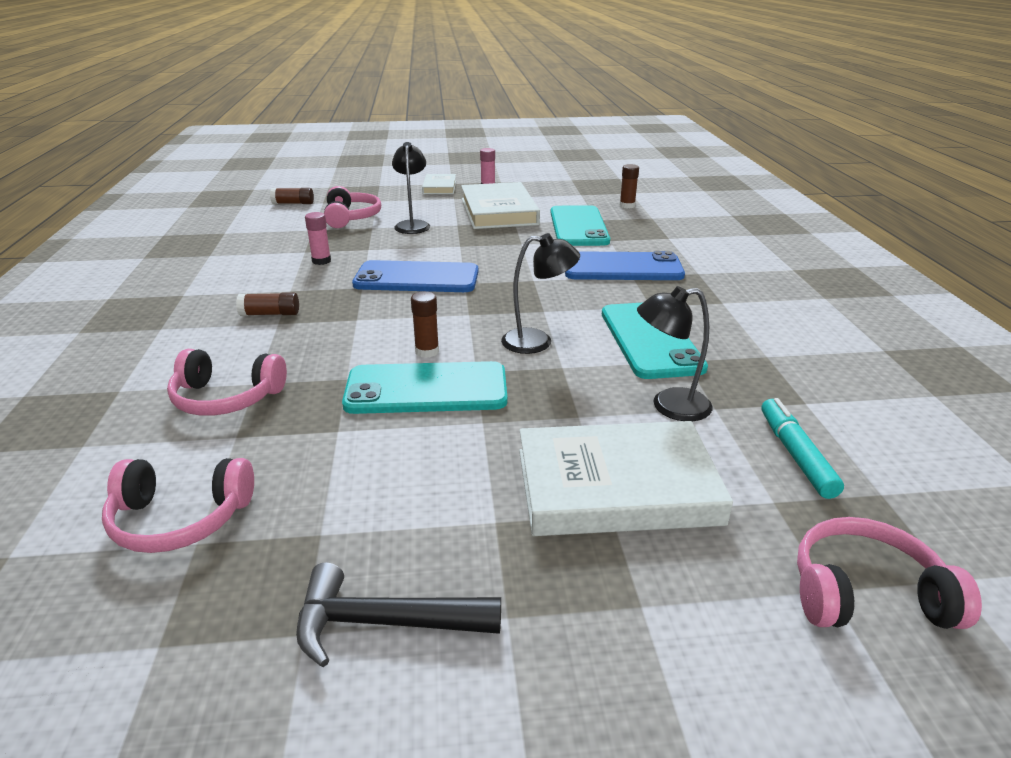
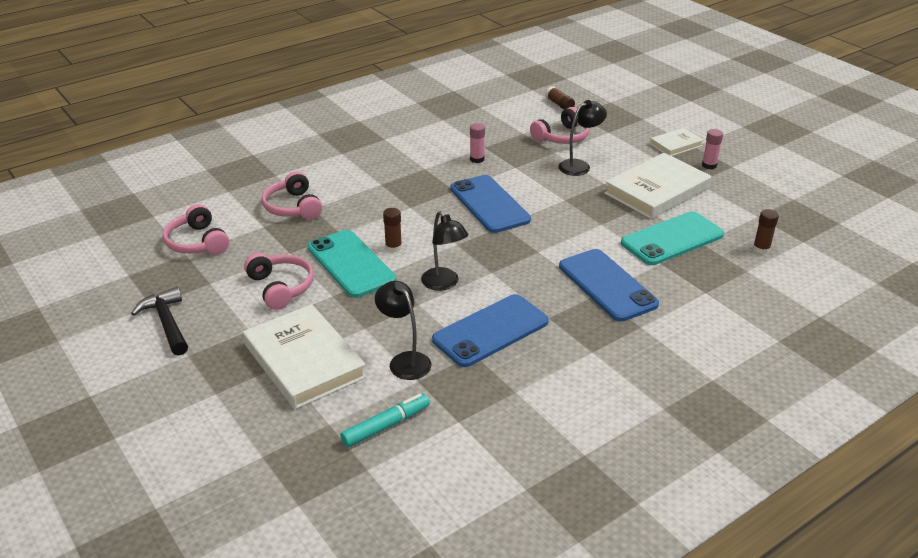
camera: 60 degrees right, 5 degrees up
brown glue stick [236,292,299,316] -> none
turquoise phone [602,302,708,379] -> blue phone [432,294,549,367]
pink headphones [797,517,982,629] -> pink headphones moved to [244,253,314,310]

